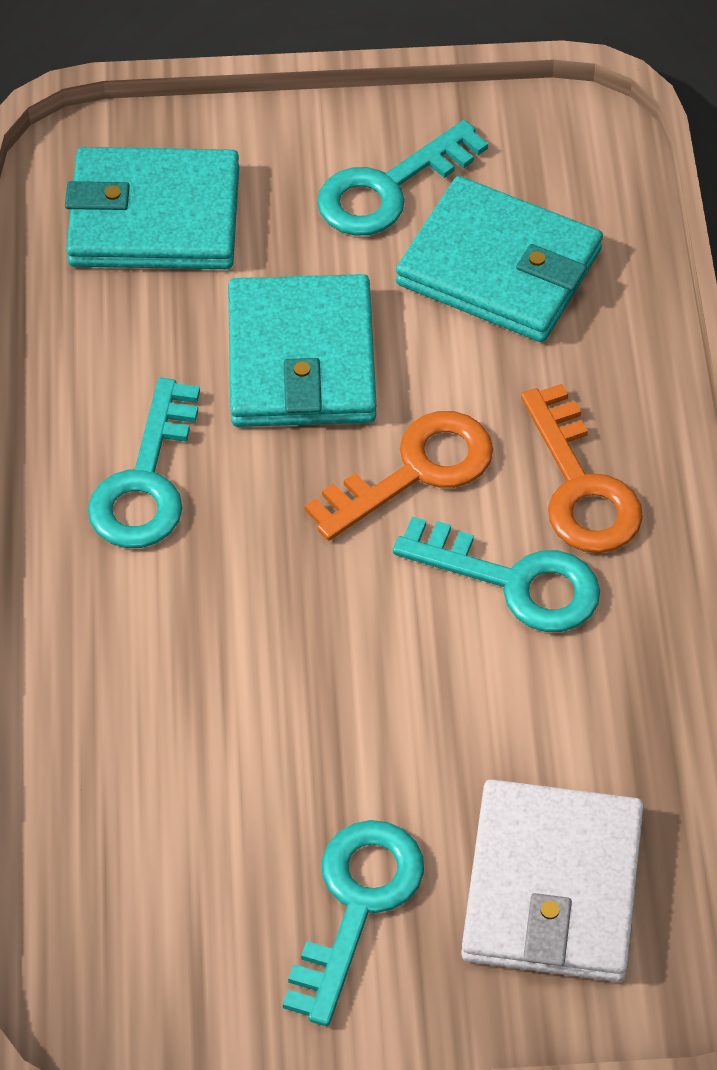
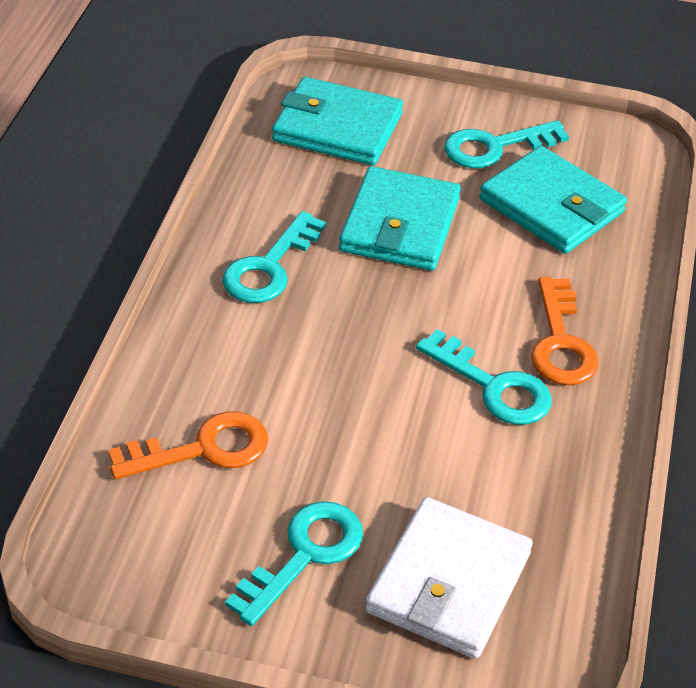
camera: 15 degrees right, 10 degrees down
orange key [305,411,493,541] -> orange key moved to [108,411,268,479]

